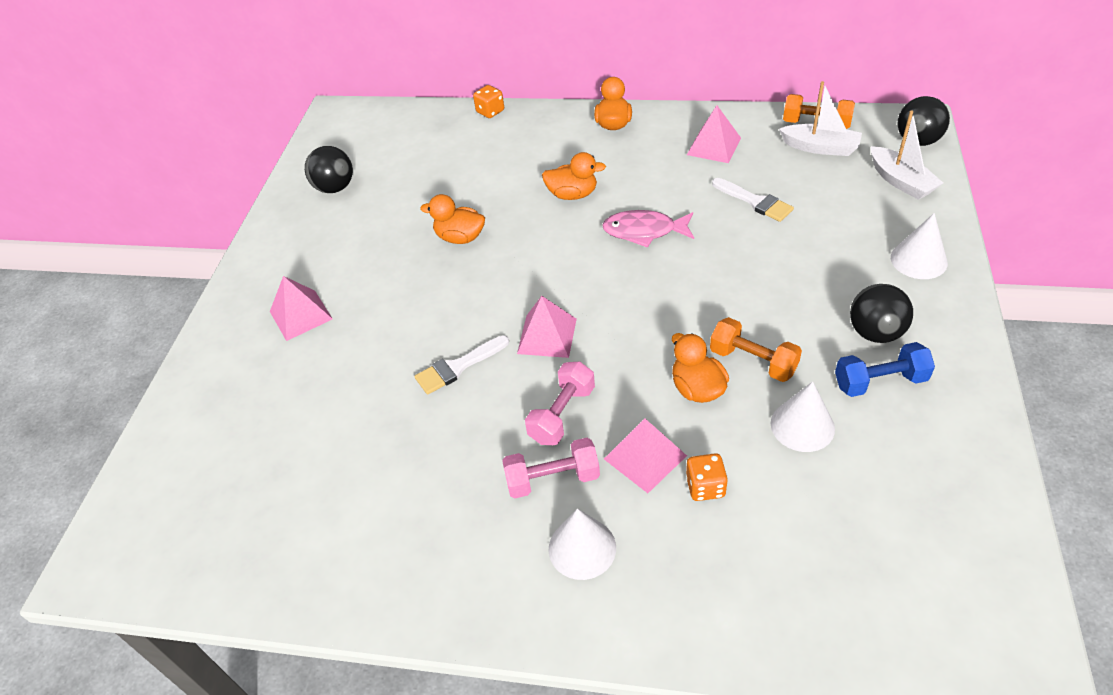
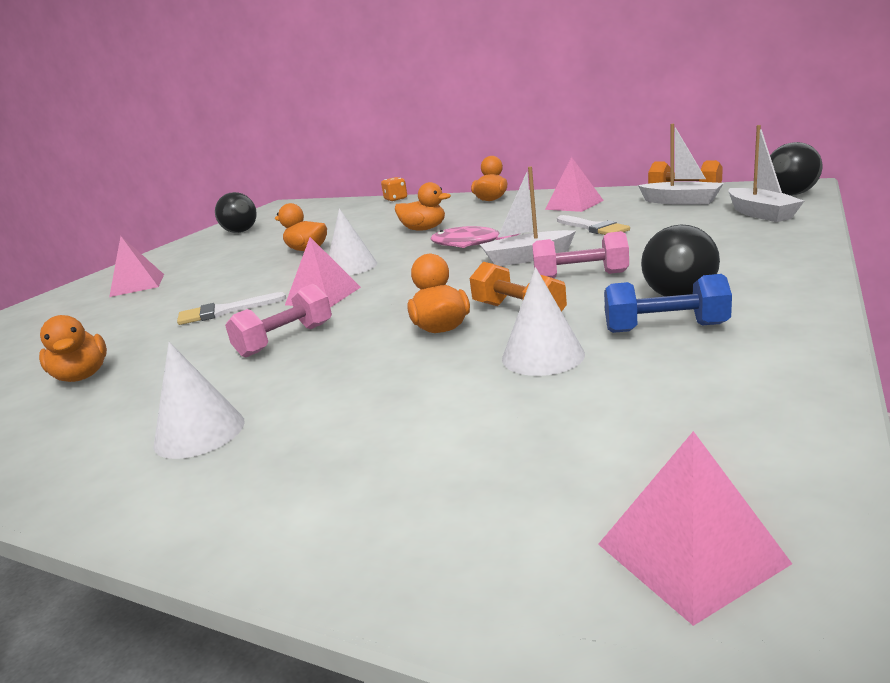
camera: 15 degrees right, 25 degrees down
pink dumbbell [502,438,600,498] -> pink dumbbell moved to [532,231,629,278]
pink pyramid [604,419,687,493] -> pink pyramid moved to [598,431,792,626]
orange dice [686,453,728,501] -> none
white cone [891,213,948,279] -> white cone moved to [329,208,377,275]
none -> orange duck [39,315,107,382]
none -> white boat [480,167,576,266]

